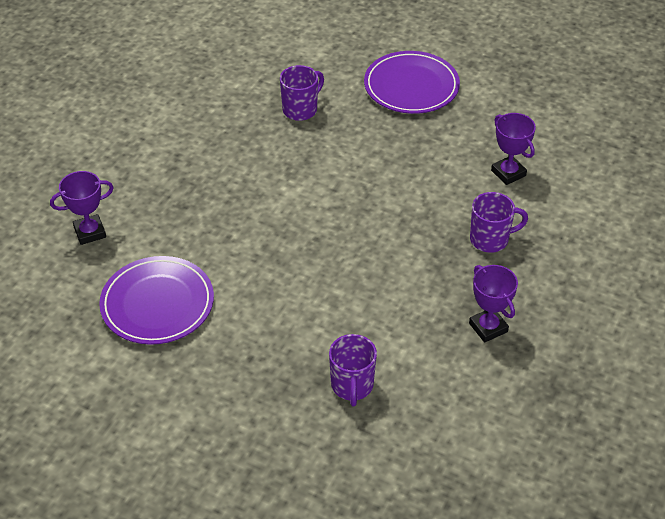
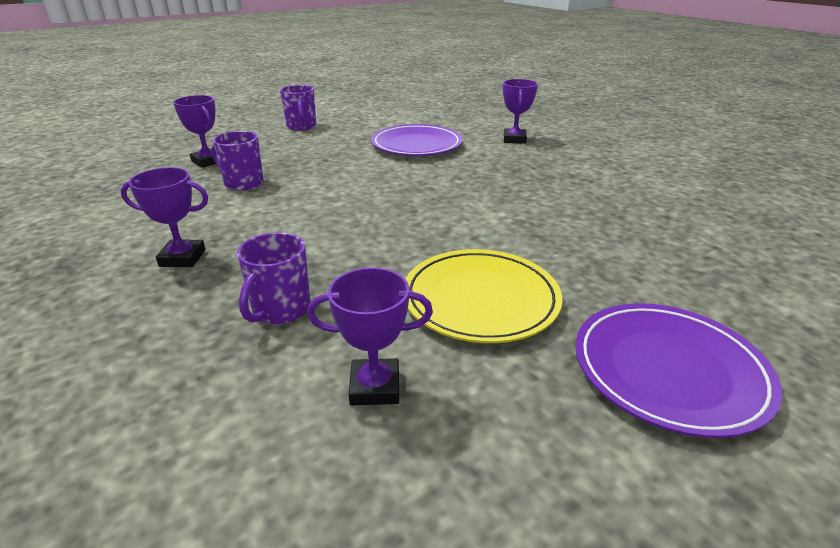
camera: 120 degrees right, 15 degrees down
purple mug [280,65,324,121] -> purple mug moved to [280,85,316,131]
none -> purple trophy [173,95,216,168]
none -> yellow plate [406,249,563,343]

